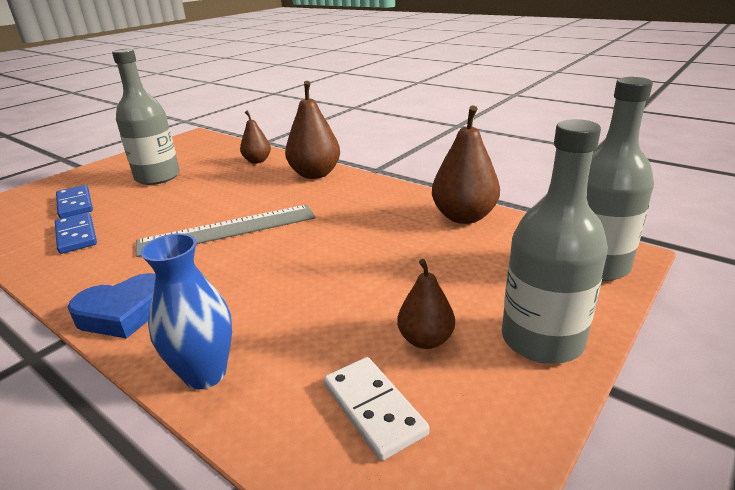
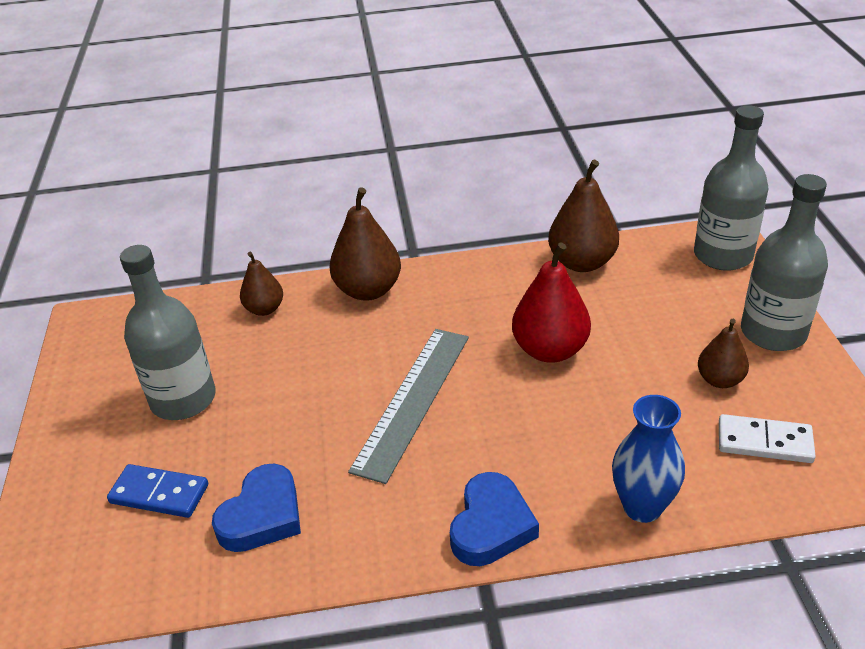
camera: 45 degrees left, 10 degrees up
blue domino [55,212,97,254] -> blue heart [212,464,301,552]
none -> red pear [512,243,591,363]

